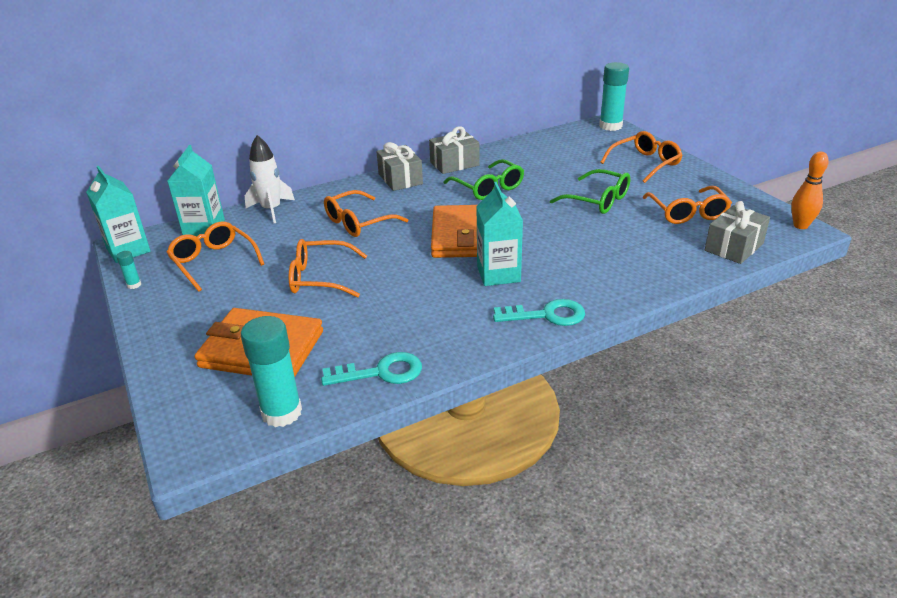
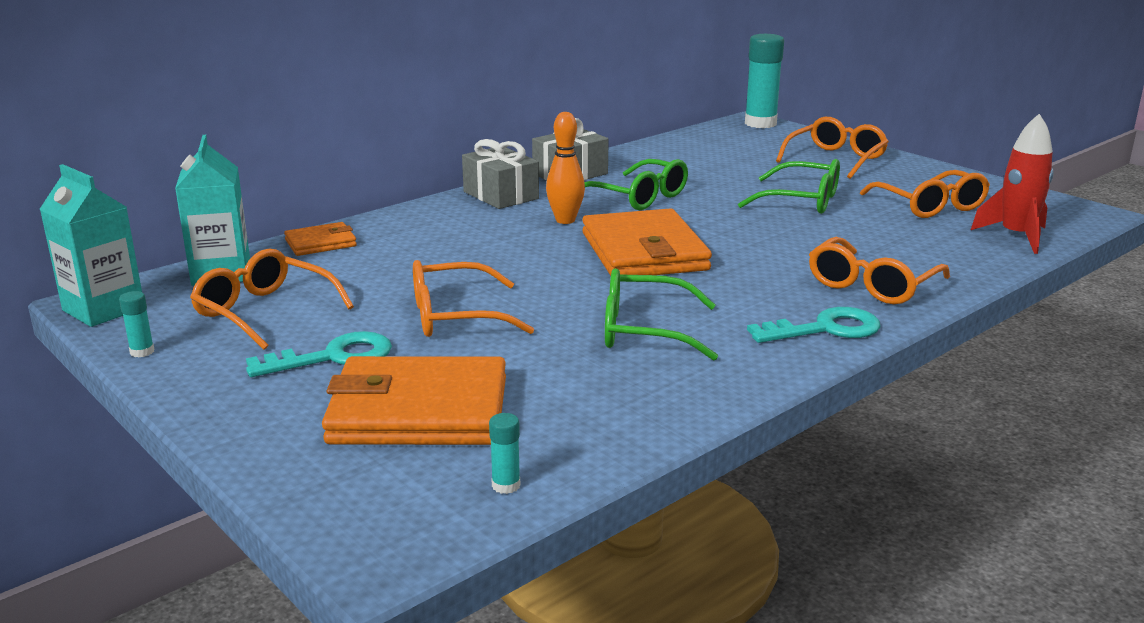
camera: 15 degrees left, 10 degrees down
turquoise glue stick [241,316,302,427] -> turquoise glue stick [489,413,520,494], size x0.43
white rocket [245,135,295,223] -> orange wallet [284,222,357,256]
turquoise key [321,352,422,386] -> turquoise key moved to [246,331,392,377]
orange glasses [324,190,408,237] -> orange glasses moved to [809,237,950,304]
turquoise carton [476,182,523,286] -> none
grey gift [705,201,770,264] -> red rocket [971,114,1054,254]
orange bowling pin [791,152,829,229] -> orange bowling pin moved to [546,112,585,224]
none -> green glasses [605,268,718,361]

